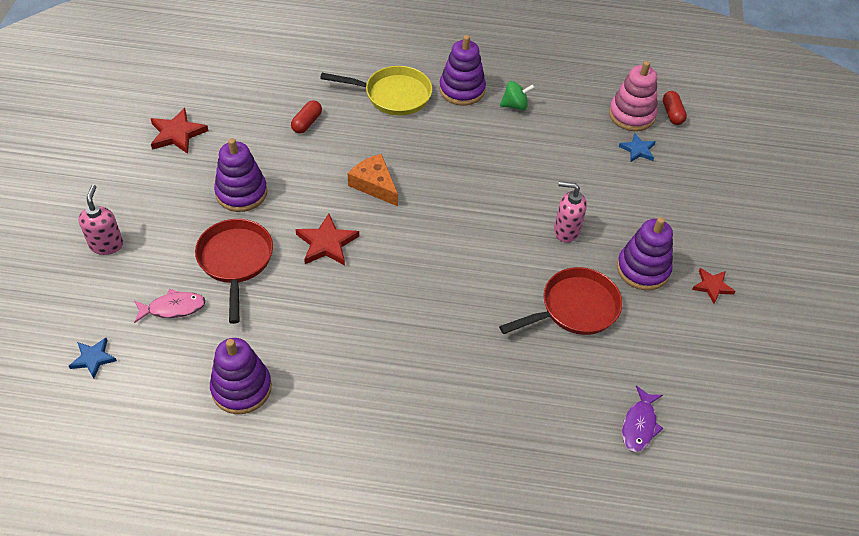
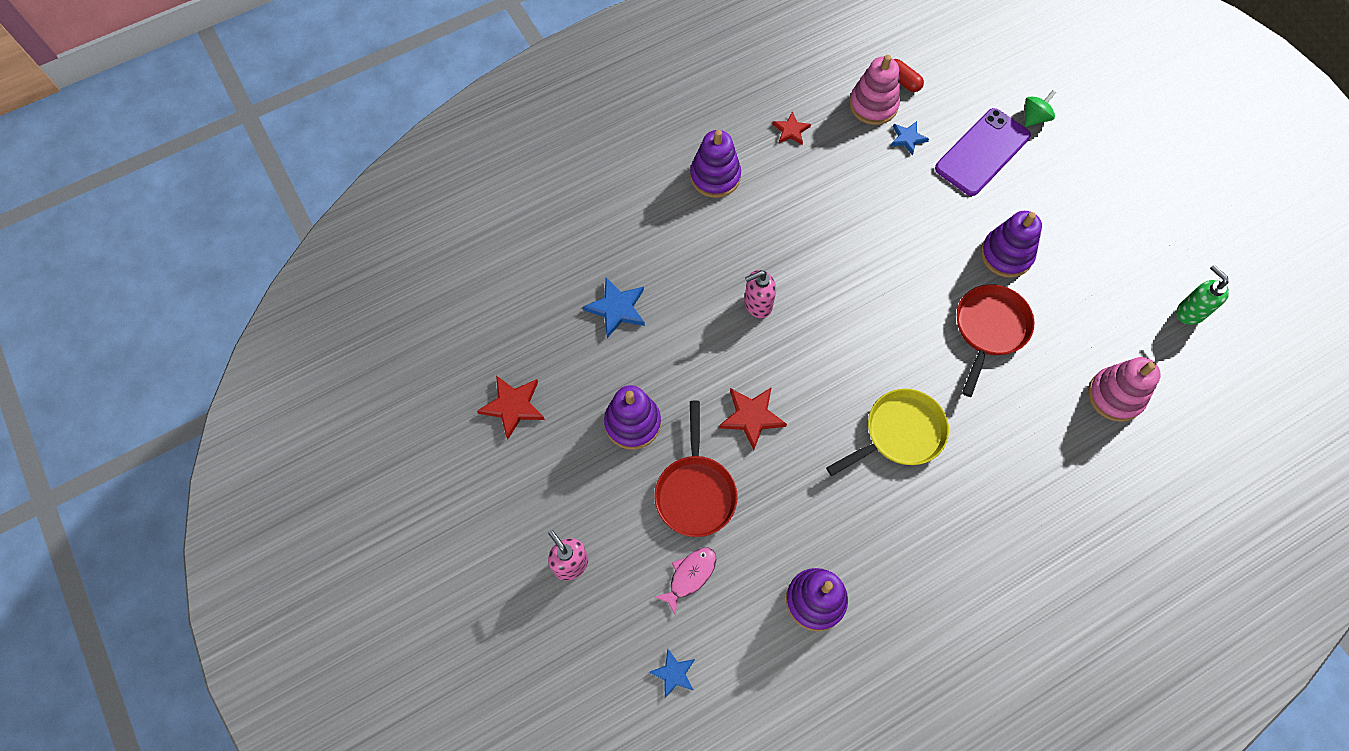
camera: 35 degrees left, 15 degrees up
red pan [195,219,273,324] -> red pan turned 135 degrees counterclockwise [654,401,738,537]
red capsule [291,100,322,133] -> blue star [583,278,645,338]
yellow pan [320,66,432,116] -> yellow pan moved to [826,389,949,476]
orange cheese [348,154,398,206] -> none
green spinning top [500,81,535,111] -> green spinning top moved to [1025,90,1056,127]
pink soap dispenser [554,181,587,243] -> pink soap dispenser moved to [744,270,776,318]
purple fish [622,386,663,452] -> pink stacking toy [1088,357,1161,422]
red star [692,268,736,304] -> red star moved to [772,111,811,145]
none -> purple phone [935,108,1031,196]
none -> green soap dispenser [1176,265,1229,325]

